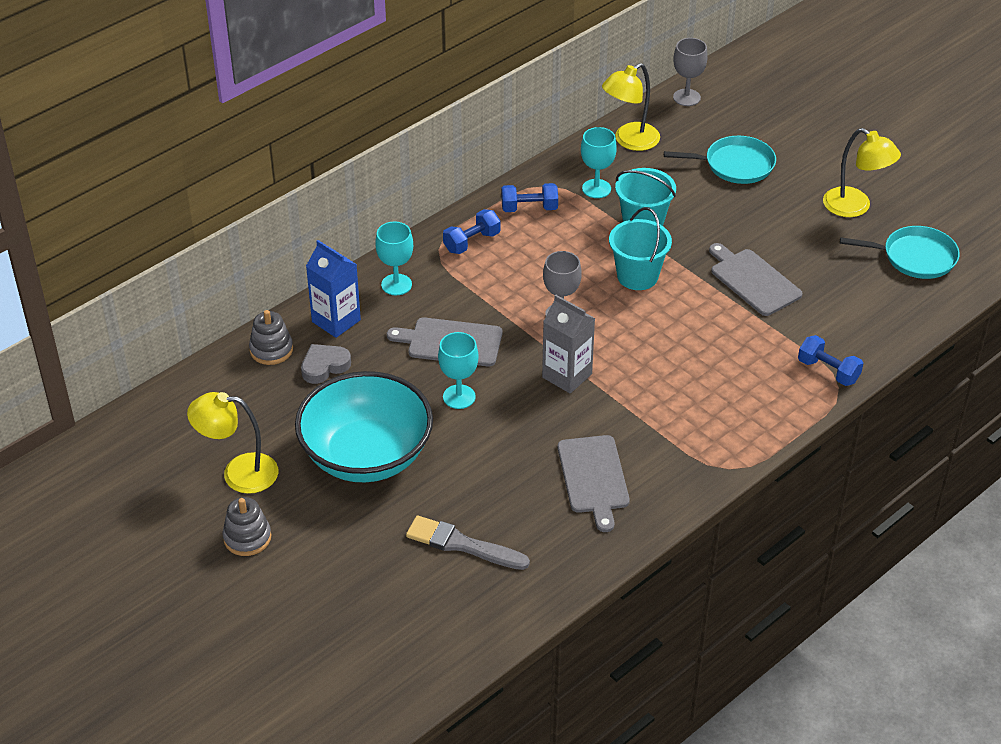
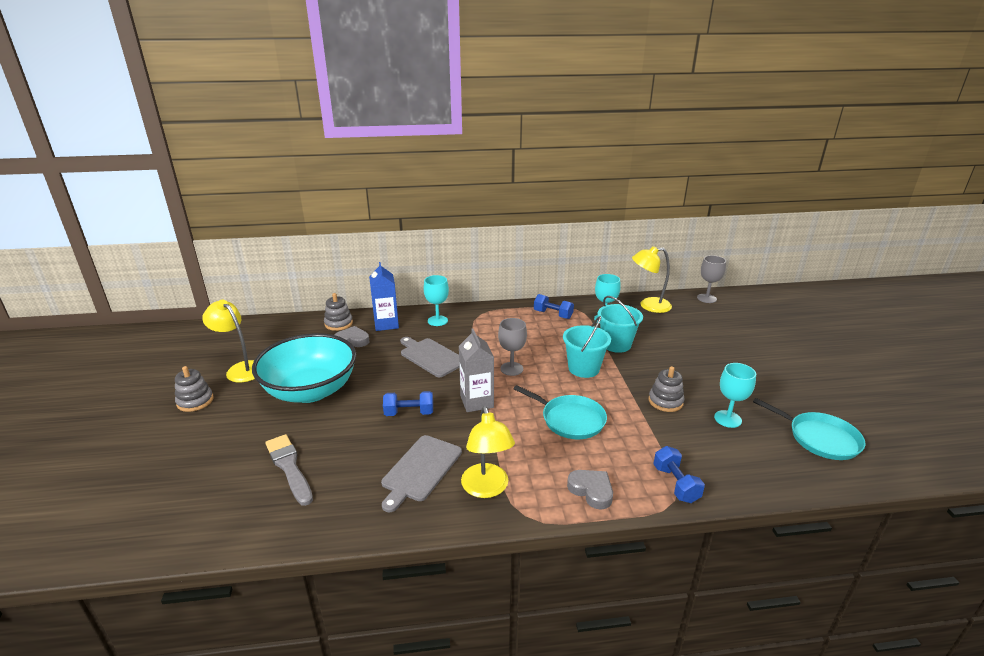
camera: 35 degrees right, 15 degrees down
turquoise goblet [438,332,479,409] -> turquoise goblet moved to [714,363,756,428]
blue dumbbell [443,209,500,254] -> blue dumbbell moved to [383,391,433,416]
turquoise pan [664,136,776,184] -> turquoise pan moved to [514,385,607,439]
grey cutting board [709,243,803,316] -> grey stacking toy [648,366,684,412]
yellow lamp [823,128,901,217] -> yellow lamp moved to [461,406,515,498]
none -> grey heart [567,470,613,509]

